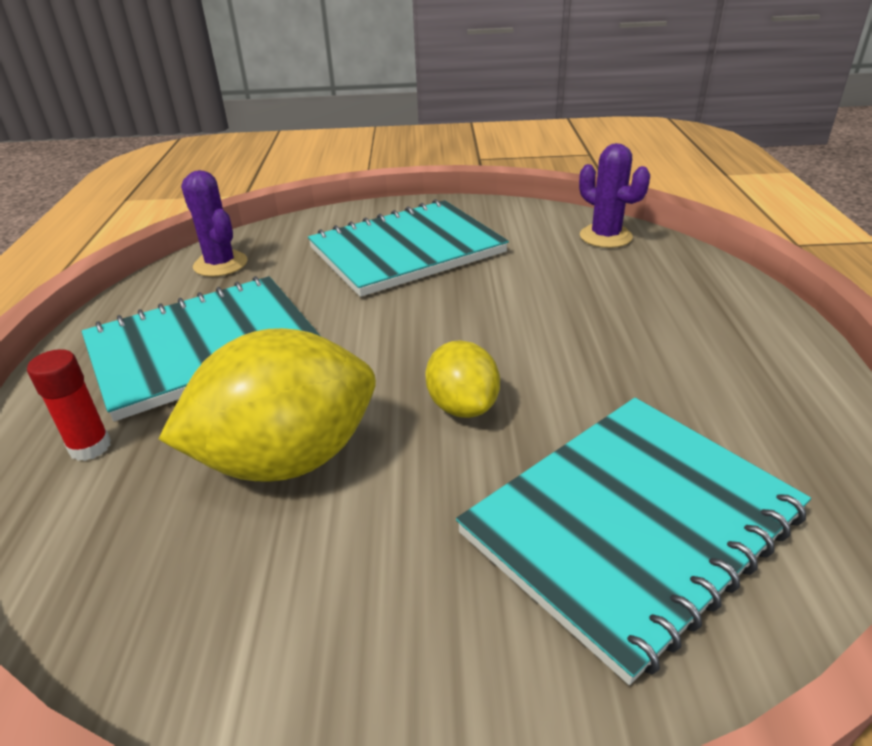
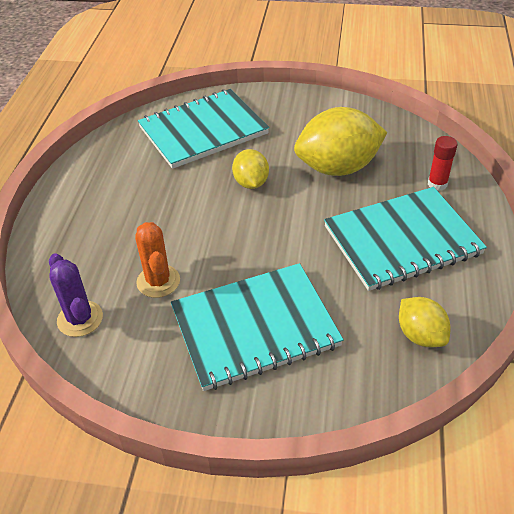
camera: 170 degrees left, 10 degrees up
purple cactus [181,170,248,277] -> yellow lemon [399,297,450,347]
none -> orange cactus [135,222,180,298]

